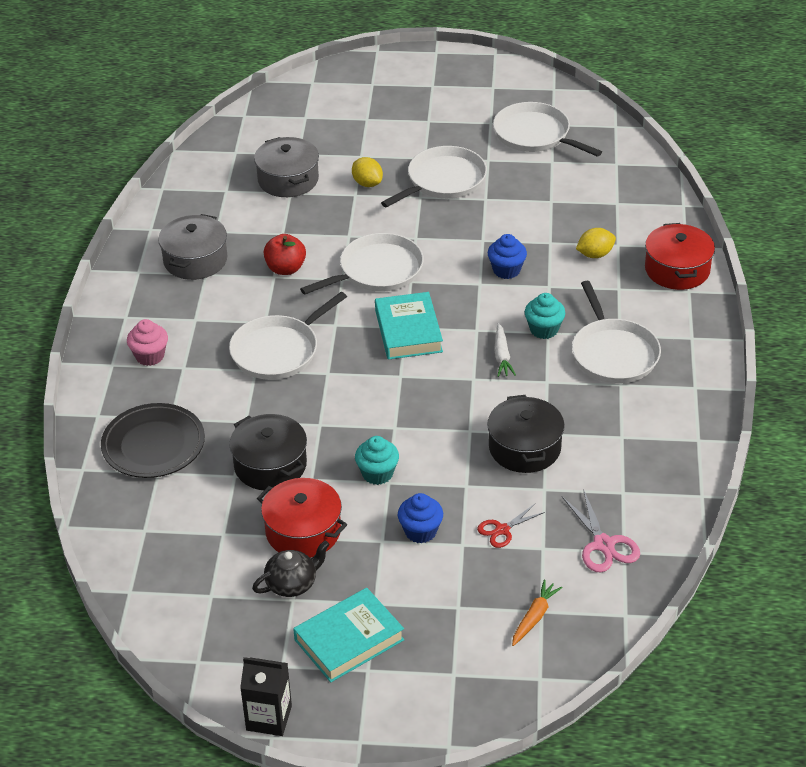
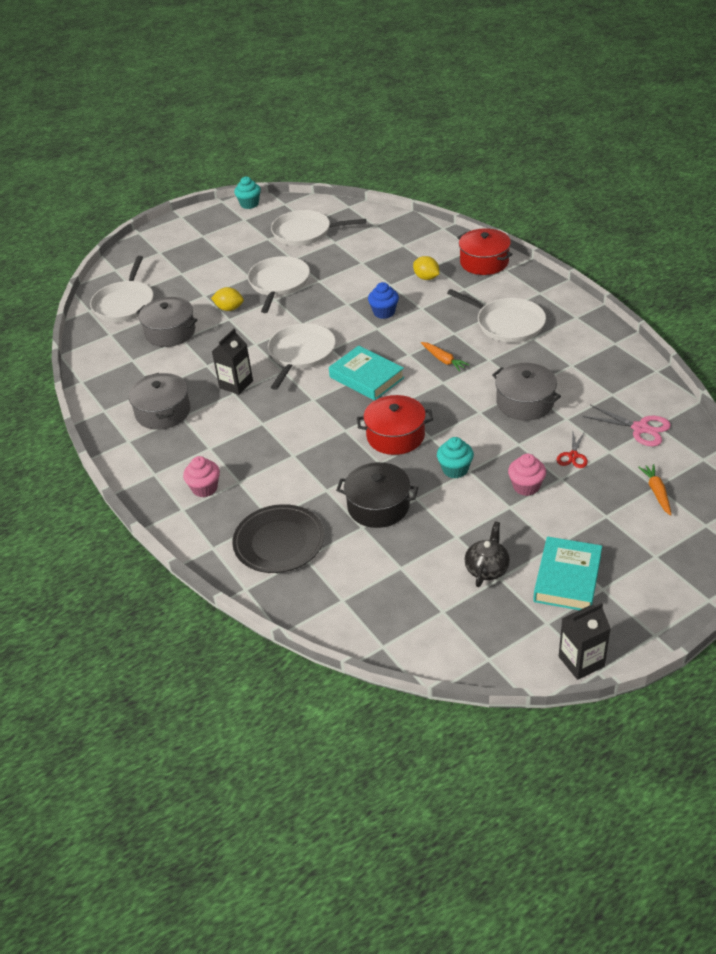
camera: 35 degrees left, 0 degrees up
white pan [229,292,347,380] -> white pan moved to [90,256,153,322]
red pot [257,478,347,558] -> red pot moved to [357,395,433,455]
red apple [263,234,306,275] -> black carton [212,328,253,395]
blue cupcake [398,493,443,543] -> pink cupcake [508,454,546,496]
black pot [487,395,565,473] -> grey pot [492,363,561,421]
white carrot [494,323,516,377] -> orange carrot [421,342,470,372]
turquoise cupcake [525,293,565,339] -> turquoise cupcake moved to [234,176,261,209]
yellow lemon [576,228,616,258] -> yellow lemon turned 75 degrees counterclockwise [413,256,439,280]

